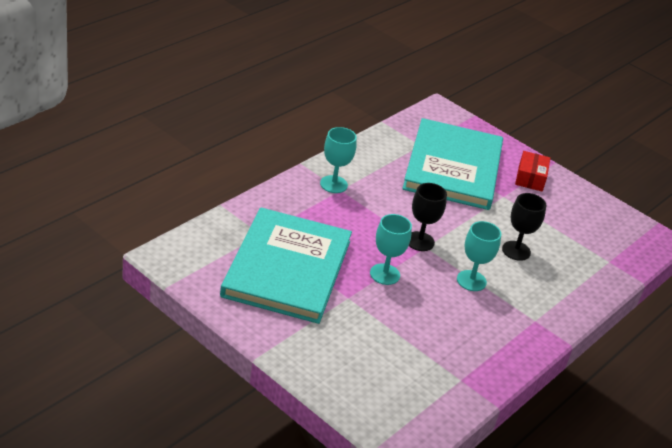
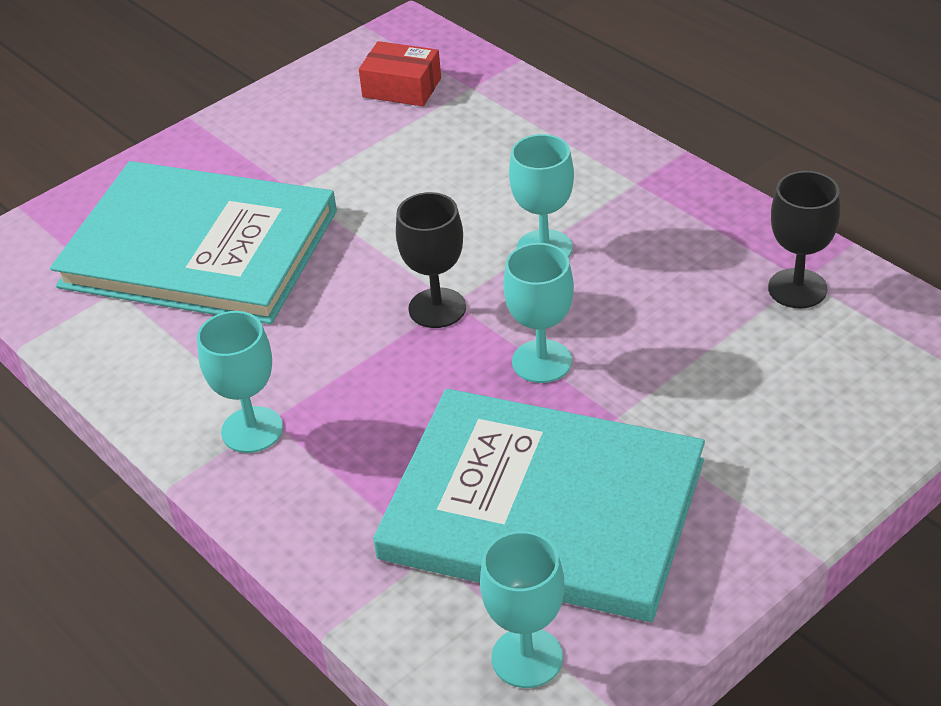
camera: 75 degrees left, 5 degrees up
black goblet [502,193,546,261] -> black goblet moved to [768,171,840,309]
red box [515,151,550,192] -> red box moved to [359,41,441,106]
none -> turquoise goblet [480,531,564,688]

